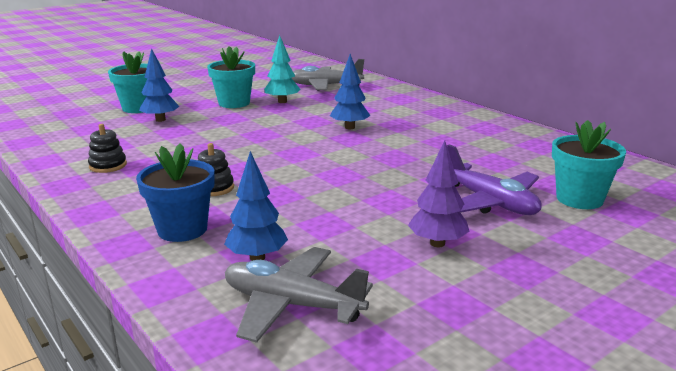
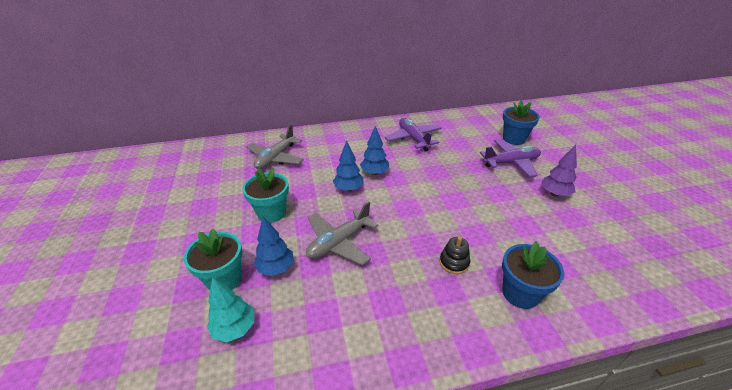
camera: 65 degrees left, 15 degrees up
black stacking toy [88,124,127,173] -> none
blue tree [224,151,288,261] -> blue tree moved to [333,140,364,191]
grey plane [225,247,373,343] -> grey plane moved to [306,202,378,266]
turquoise tree [264,35,300,103] -> turquoise tree moved to [207,277,254,343]
turquoise flower pot [552,120,626,209] -> blue flower pot [503,100,540,145]
none -> purple plane [384,118,442,151]

